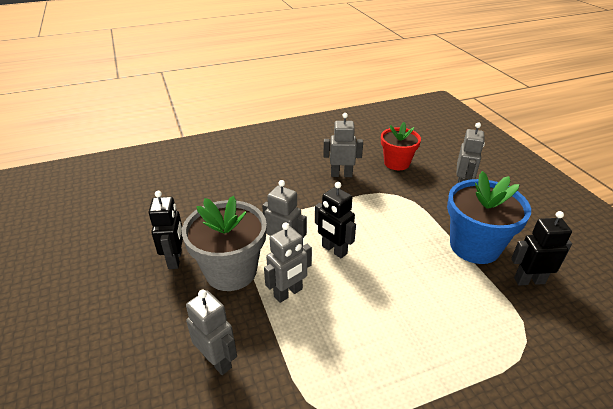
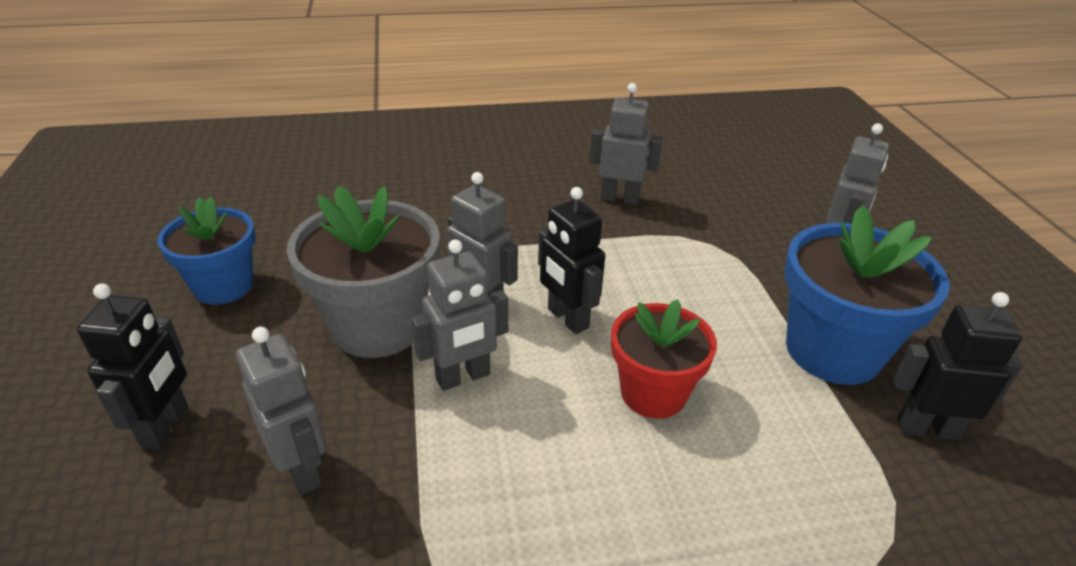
camera: 10 degrees right, 0 degrees up
black robot [148,191,183,269] -> black robot moved to [77,283,188,449]
red flower pot [381,122,421,170] -> red flower pot moved to [611,299,717,418]
none -> blue flower pot [157,197,255,305]

